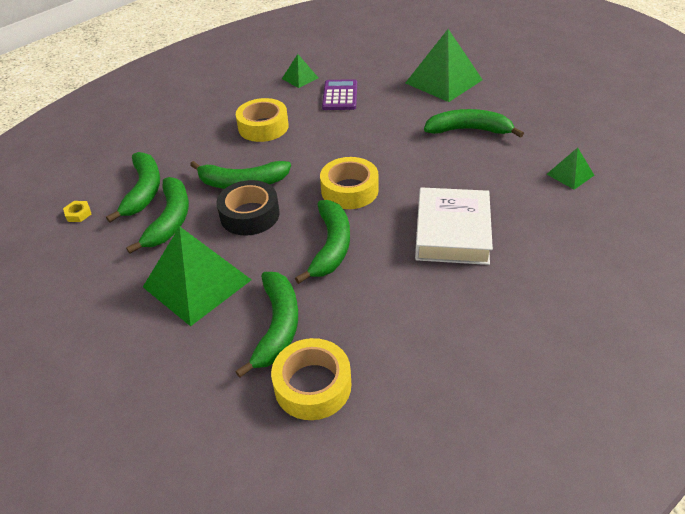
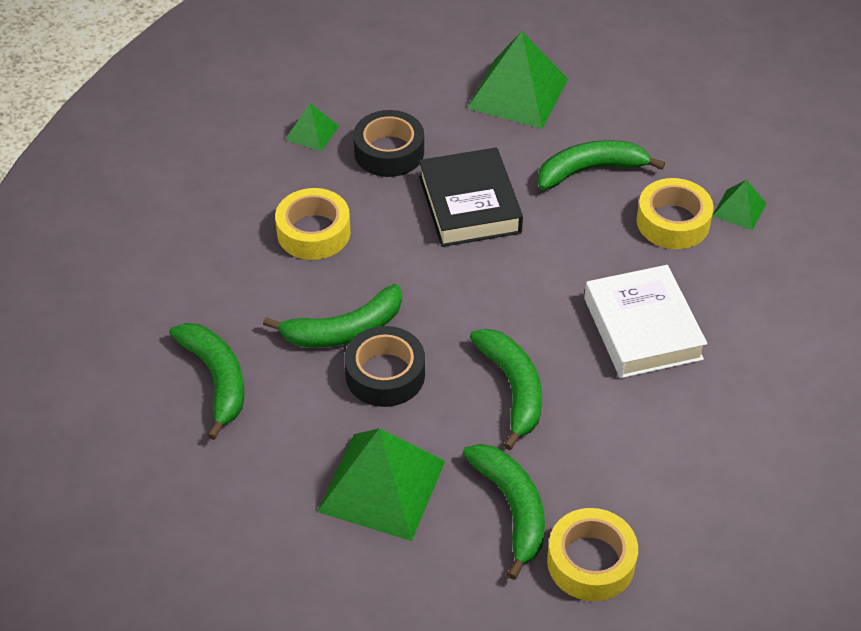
camera: 25 degrees left, 5 degrees up
yellow nut [63,201,91,222] -> none
green banana [126,177,189,254] -> none
yellow tape [320,157,379,209] -> yellow tape moved to [636,178,714,249]
purple calculator [322,79,357,110] -> black tape [353,110,424,177]
none -> black book [419,147,523,247]

